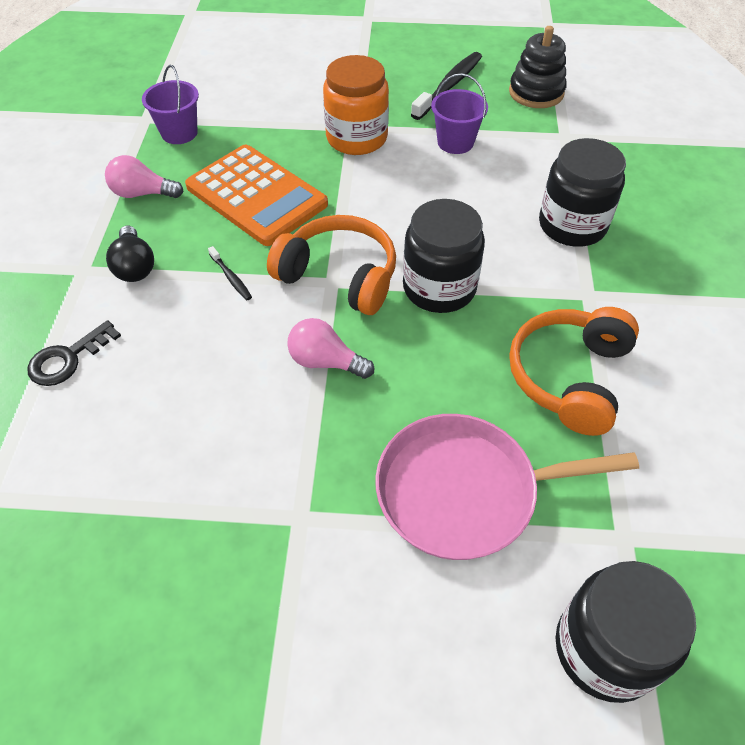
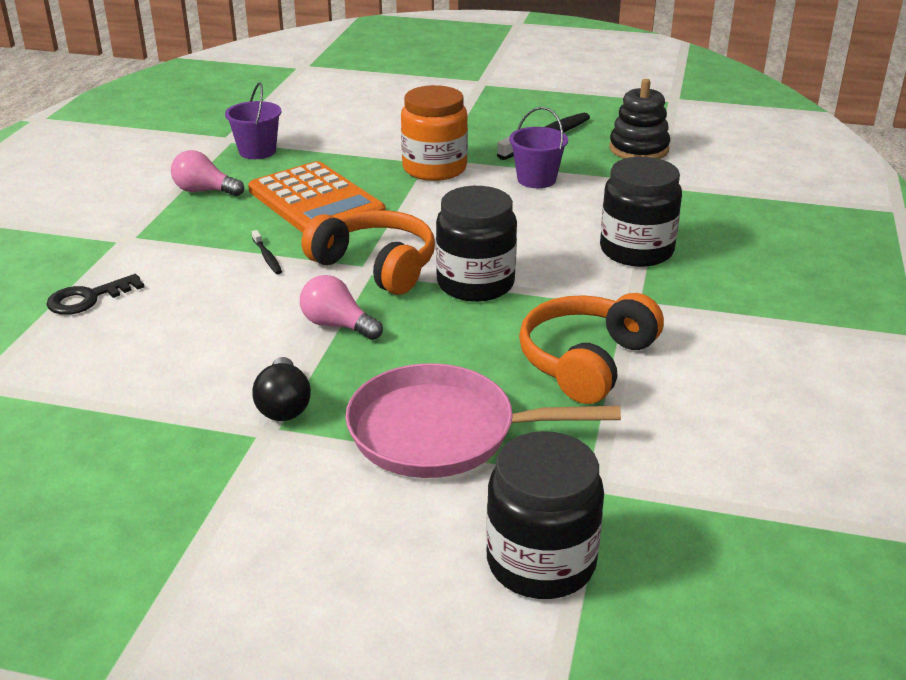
camera: 10 degrees right, 20 degrees down
black light bulb [106,226,154,282] -> black light bulb moved to [253,357,311,421]

